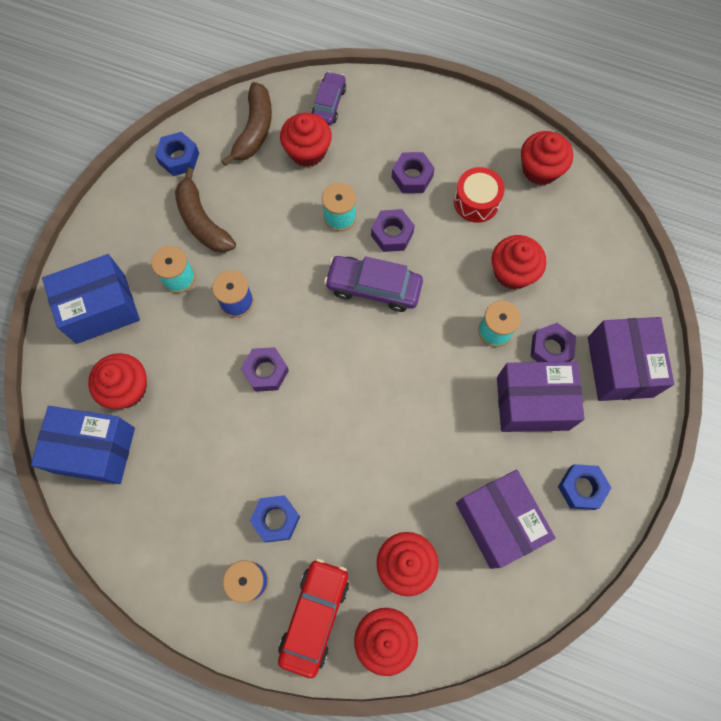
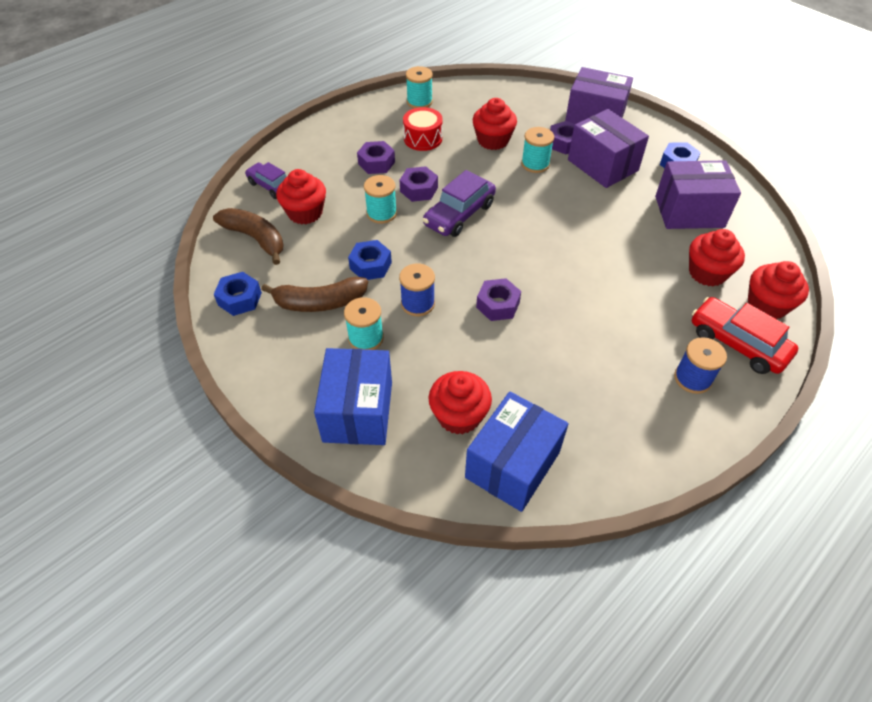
camera: 65 degrees left, 20 degrees down
blue nut [250,495,300,542] -> blue nut moved to [348,240,392,280]
purple box [497,361,585,432] -> purple box turned 60 degrees counterclockwise [568,109,649,188]
red cupcake [521,131,573,185] -> turquoise spool [406,66,433,108]

